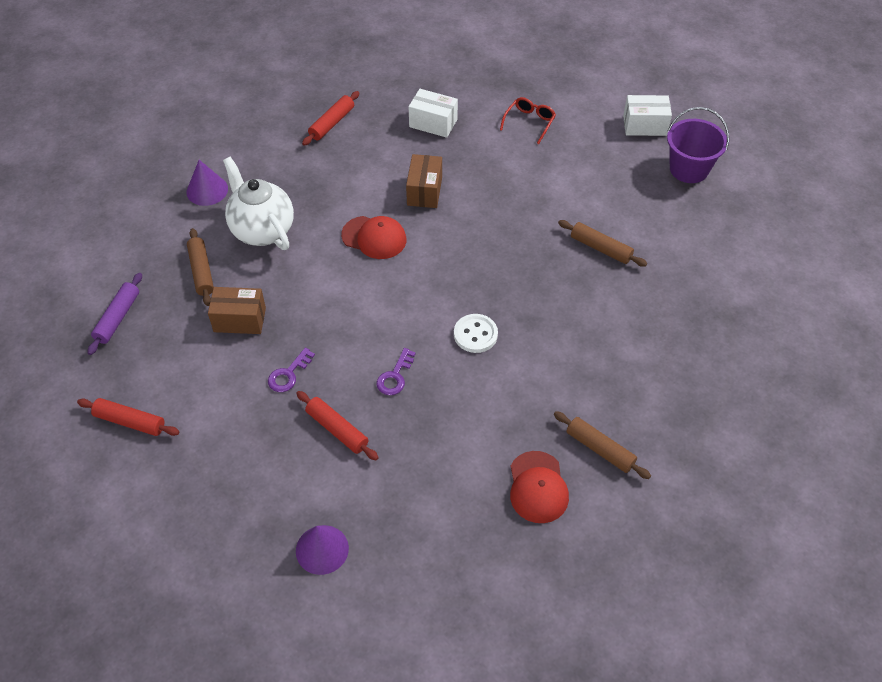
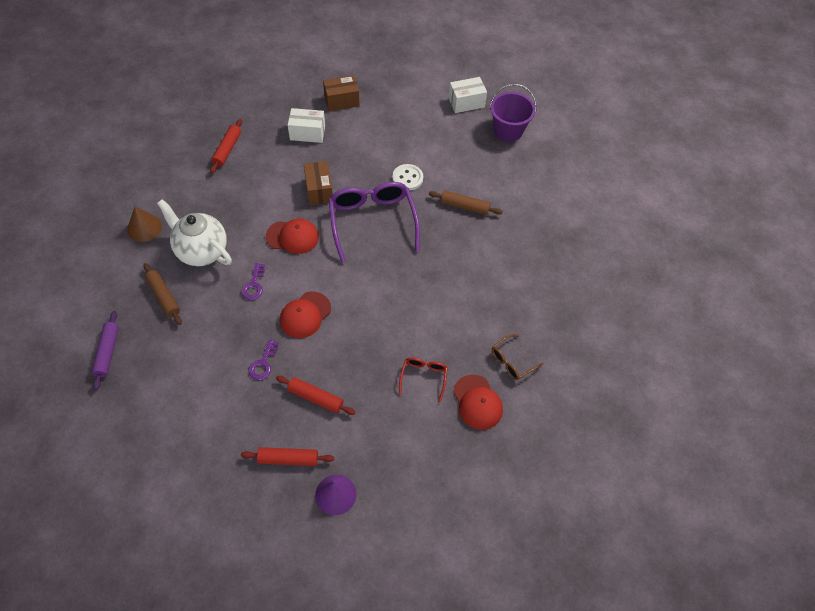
camera: 20 degrees left, 5 degrees up
red rolling pin [77,398,180,436] -> red rolling pin moved to [241,447,334,466]
purple cone [187,160,228,206] -> brown cone [127,206,162,242]
brown box [208,287,266,334] -> brown box moved to [323,75,360,111]
purple key [376,348,416,395] -> purple key moved to [241,263,265,300]
white button [454,314,498,353] -> white button moved to [392,164,423,191]
red glasses [500,97,556,144] -> red glasses moved to [399,357,448,403]
brown rolling pin [554,411,651,479] -> brown glasses [492,334,543,380]
none -> red cap [280,292,331,338]
none -> purple glasses [328,182,420,263]

